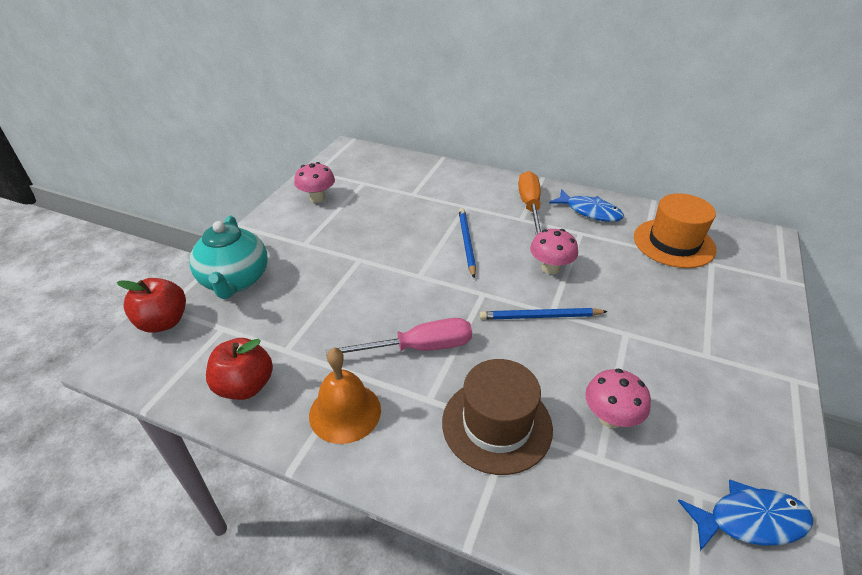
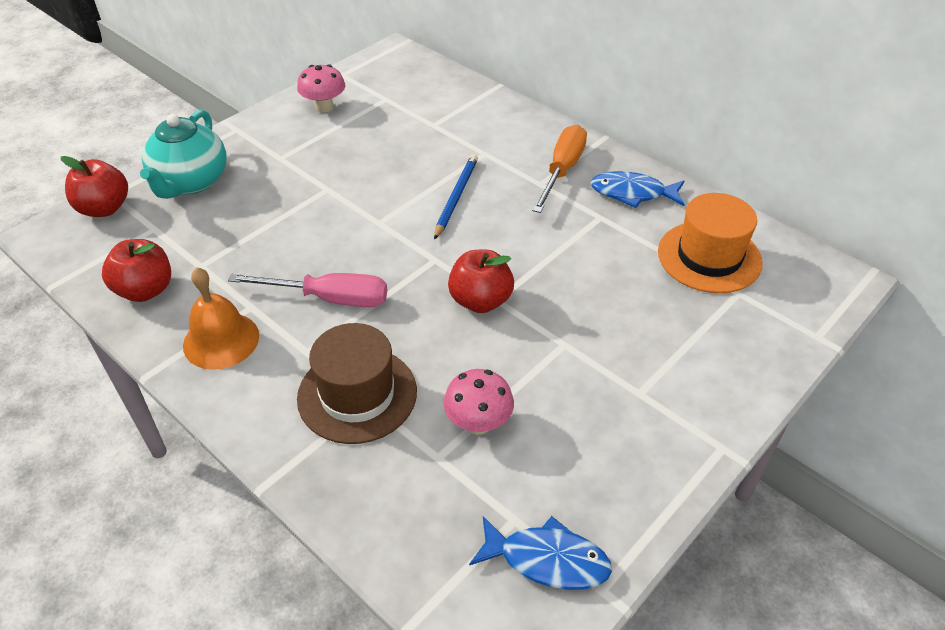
camera: 20 degrees right, 5 degrees up
blue pencil [479,308,608,320] -> red apple [448,249,514,313]
pink mushroom [530,229,578,274] -> none
blue fish [549,189,624,222] -> blue fish turned 135 degrees clockwise [590,171,685,208]

